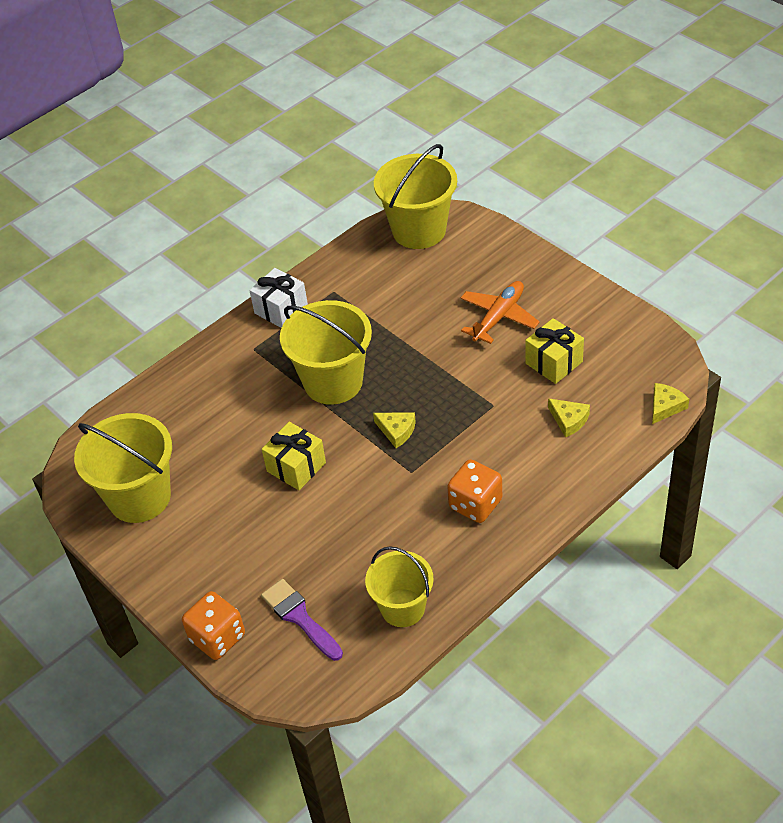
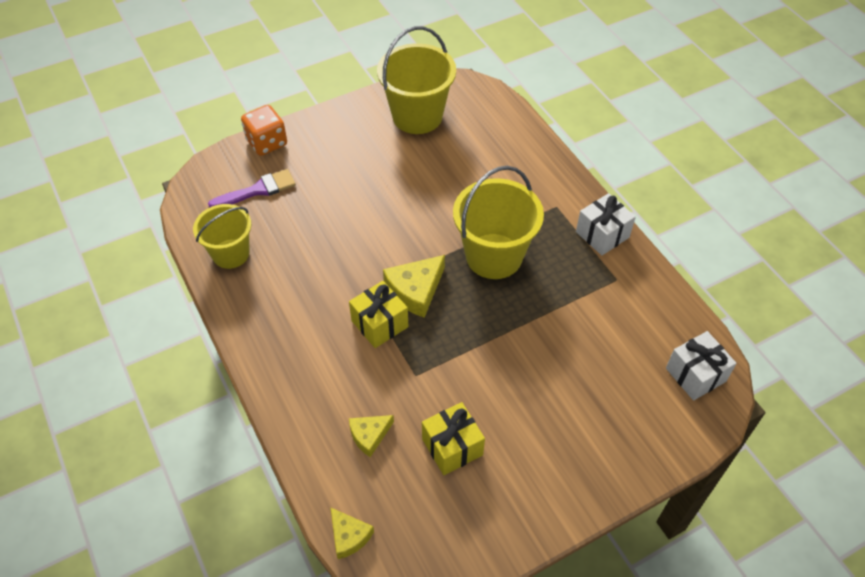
camera: 100 degrees right, 5 degrees up
yellow gift [262,422,326,490] -> yellow gift moved to [349,281,408,348]
yellow cheese [373,413,416,448] -> yellow cheese [383,255,445,318], size x1.61
yellow bucket [374,144,457,249] -> white gift [666,331,737,401]
orange dice [447,459,502,523] -> none
orange plane [460,281,540,344] -> none

